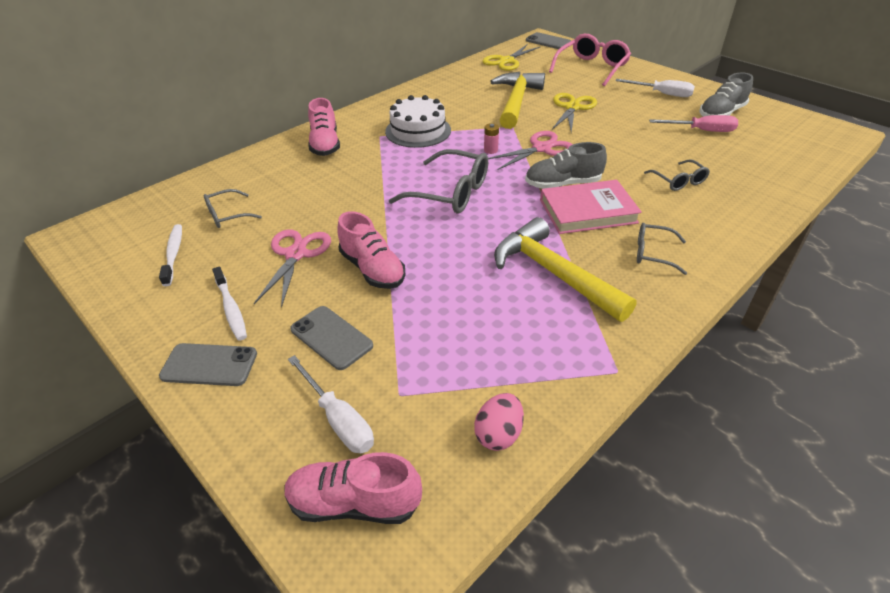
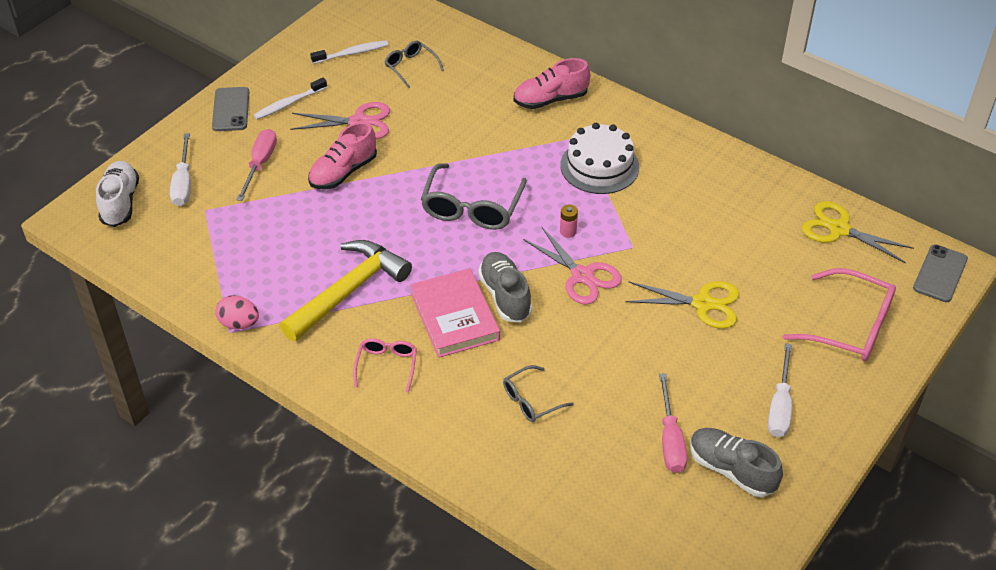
camera: 80 degrees right, 5 degrees up
pink shoe [284,452,422,524] -> white shoe [96,161,139,227]
white screwdriver [288,355,374,453] -> white screwdriver turned 45 degrees counterclockwise [170,133,191,206]
grey phone [290,306,373,370] -> pink screwdriver [236,129,277,201]
pink egg [474,393,524,451] -> pink egg moved to [215,295,259,329]
yellow hammer [490,72,545,129] -> none
grey glasses [637,223,687,275] -> pink glasses [353,338,417,393]

